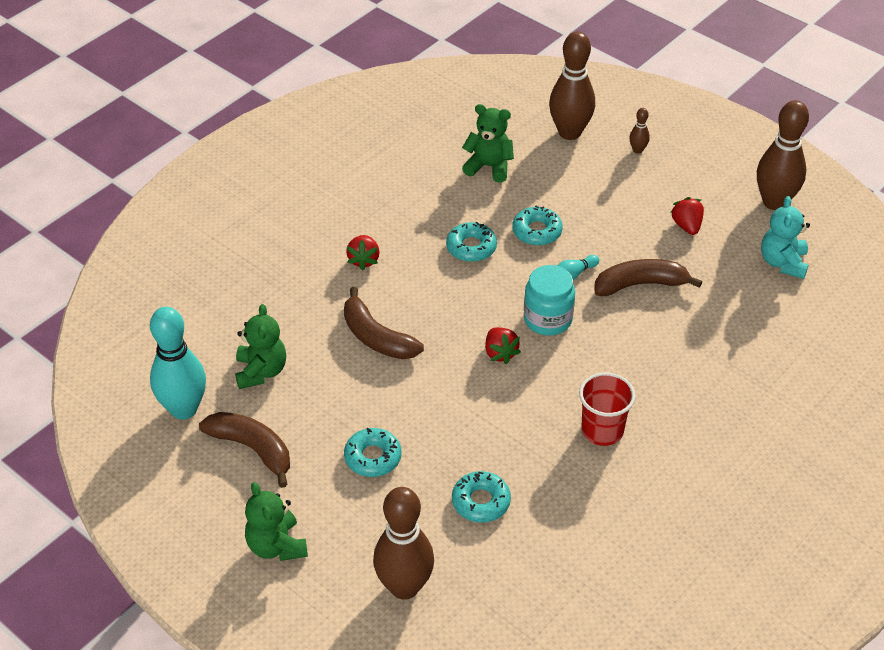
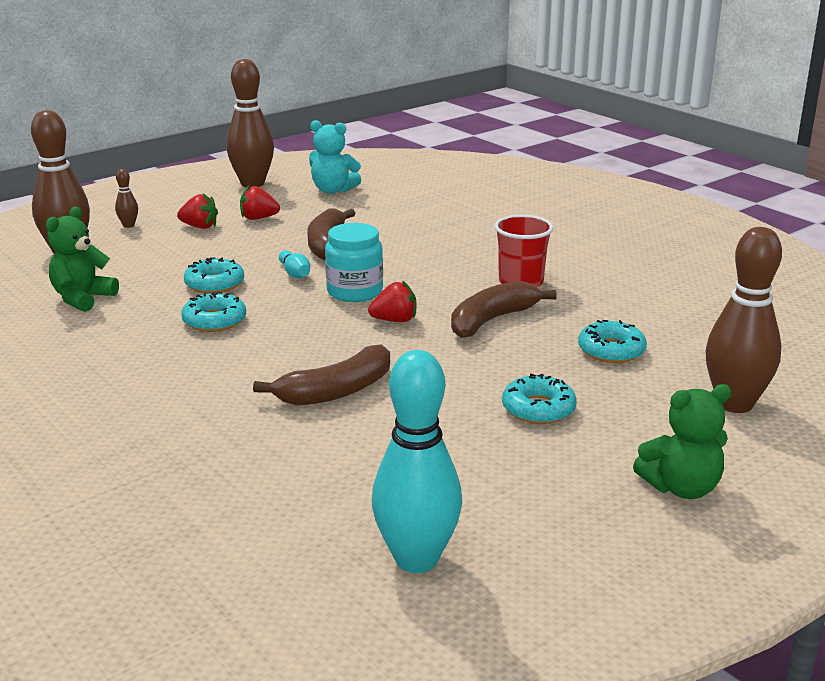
camera: 80 degrees left, 20 degrees down
brown banana [199,412,290,488] -> brown banana moved to [451,281,557,338]
green teddy bear [235,304,286,389] -> none
red strawberry [346,235,380,270] -> red strawberry moved to [177,194,218,229]

